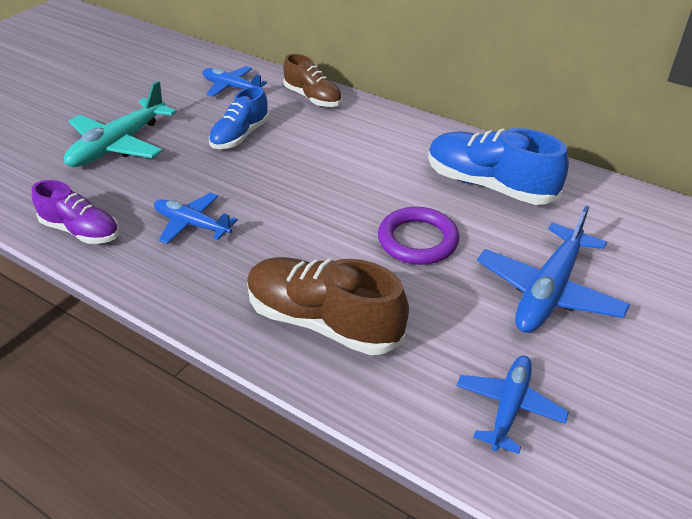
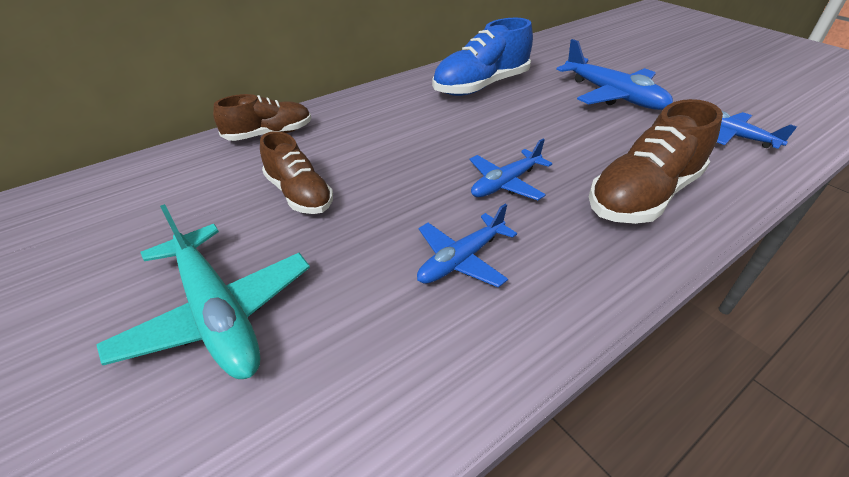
camera: 70 degrees left, 0 degrees up
purple shoe [32,180,119,244] -> none
blue plane [203,66,267,97] -> blue plane moved to [470,139,552,200]
blue shoe [209,86,269,149] -> brown shoe [260,131,333,214]
purple ring [378,207,459,265] -> none

